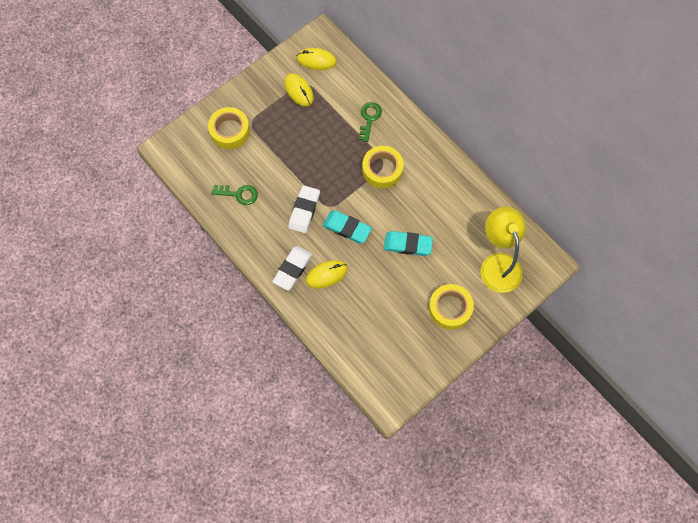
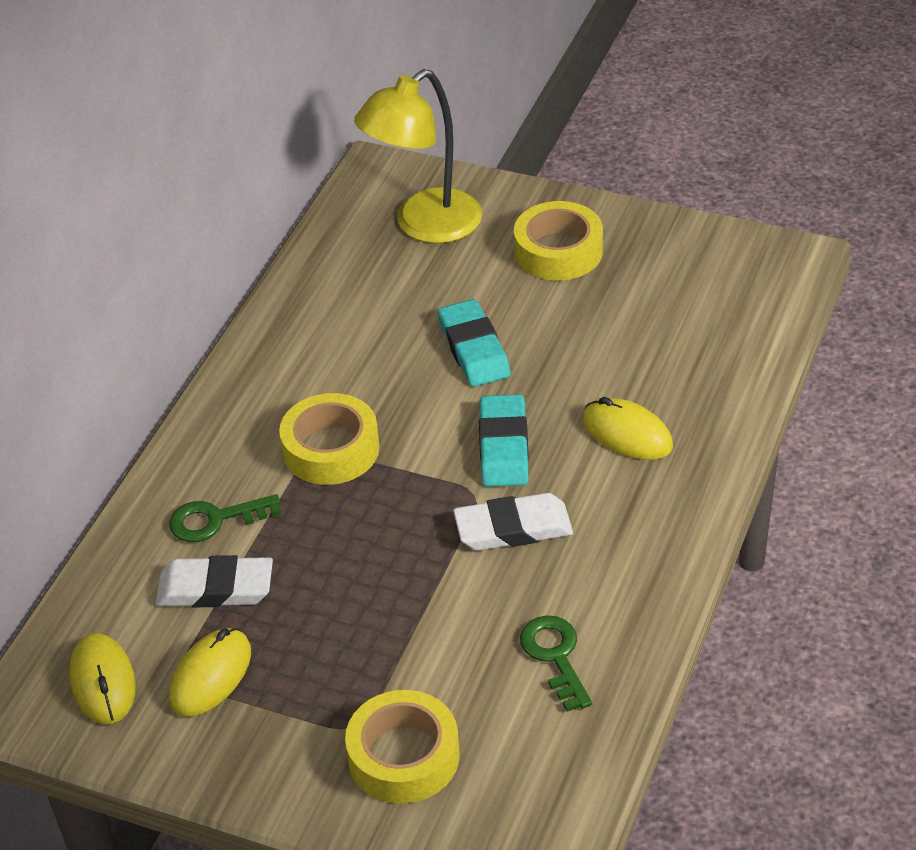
camera: 115 degrees left, 25 degrees down
white eraser [272,246,313,291] -> white eraser moved to [156,555,273,607]

